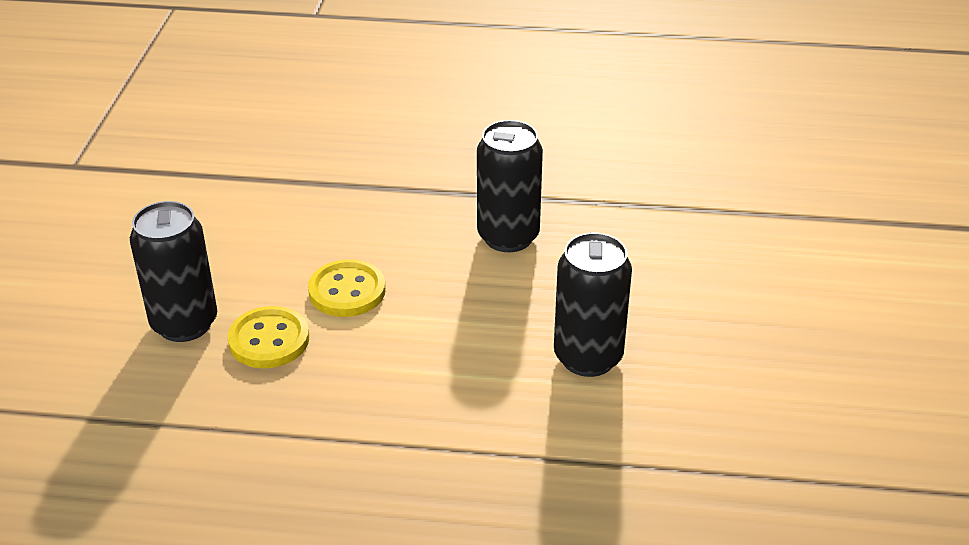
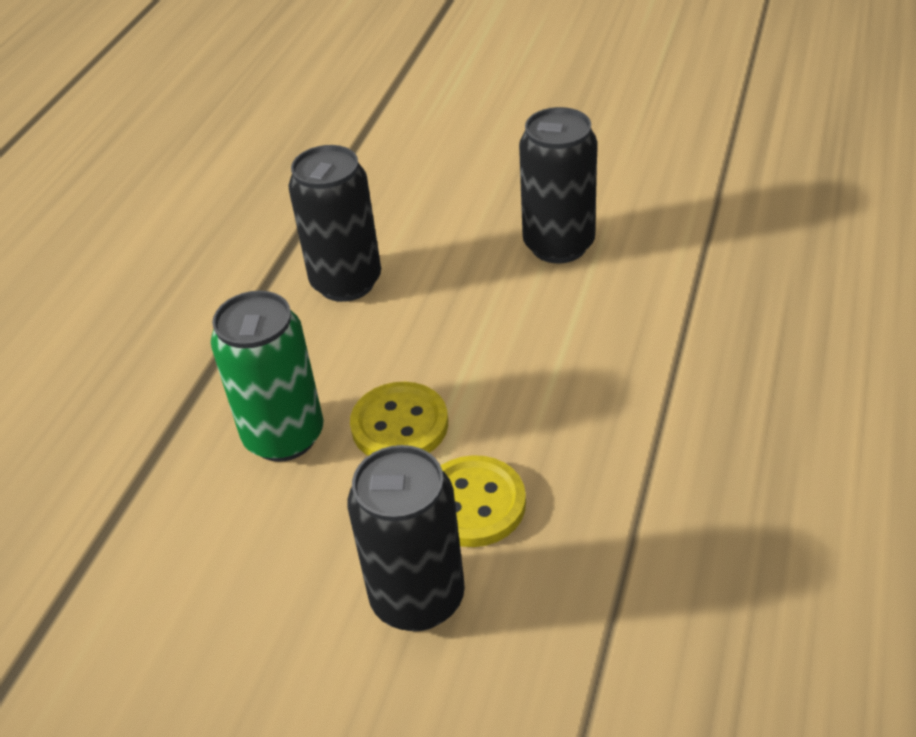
camera: 75 degrees left, 5 degrees up
none -> green can [211,291,324,462]

